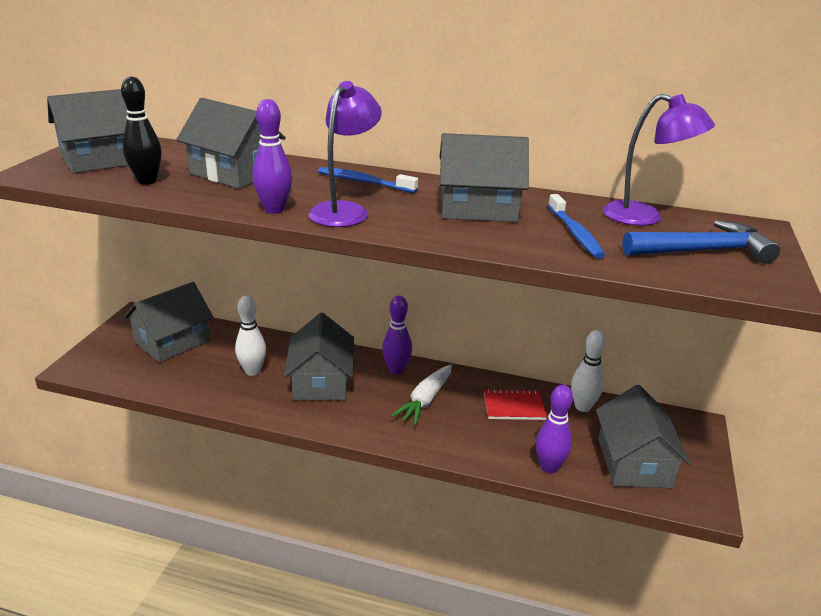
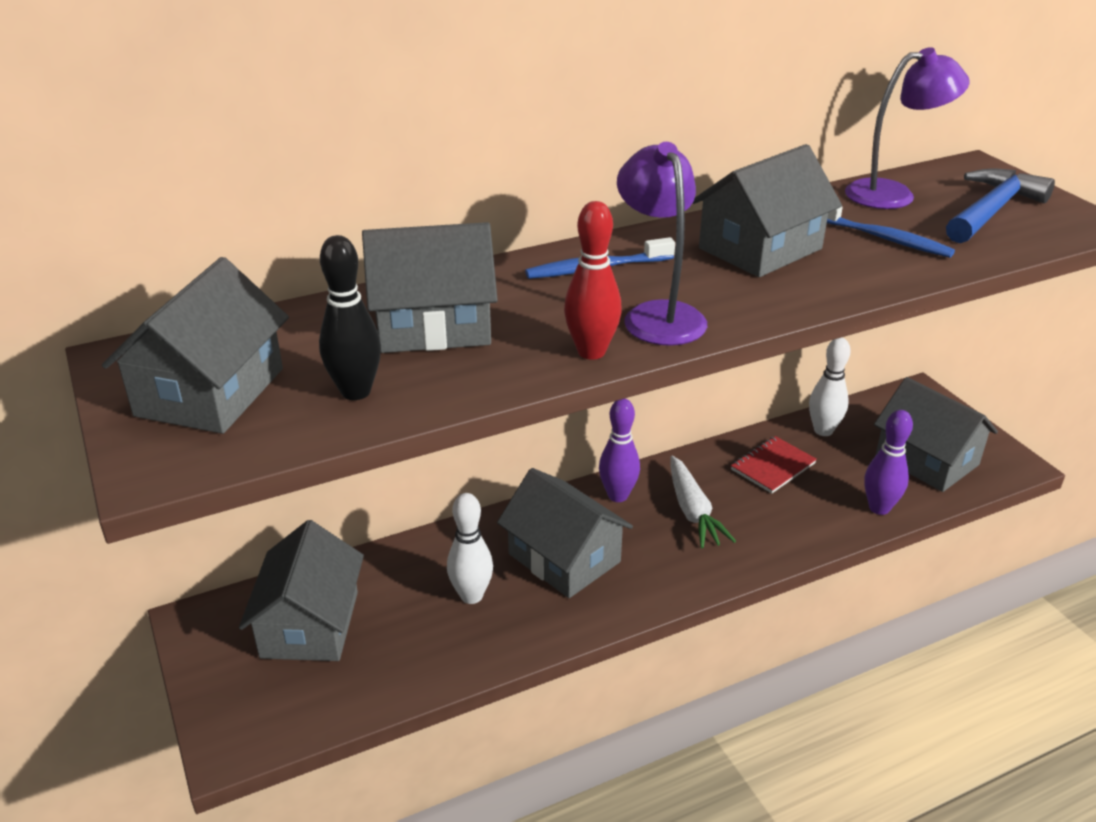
camera: 40 degrees left, 5 degrees up
purple bowling pin [253,99,292,214] -> red bowling pin [564,201,622,360]

